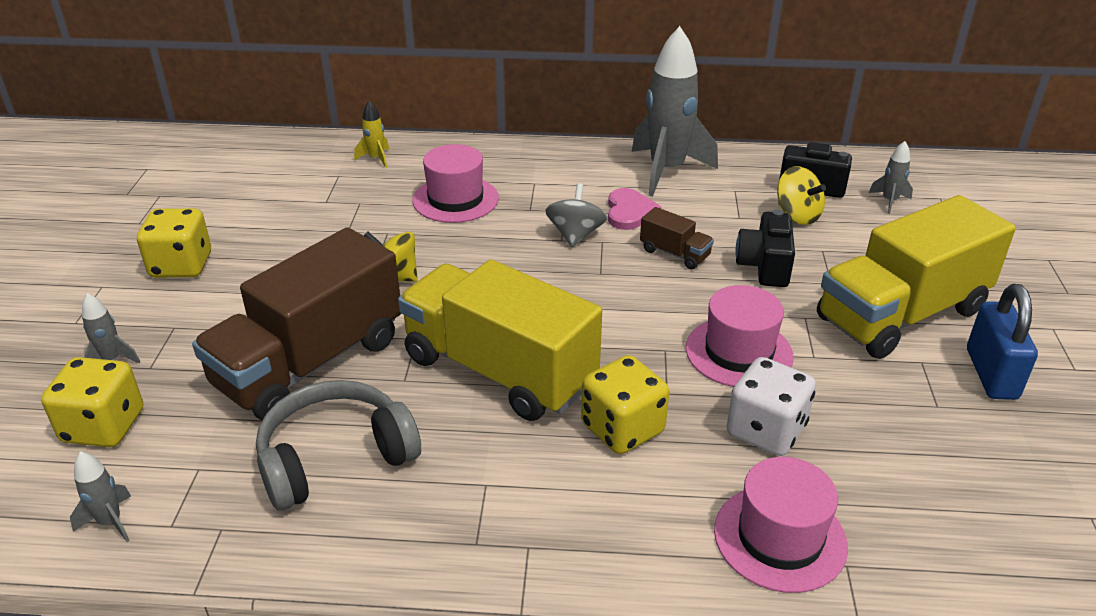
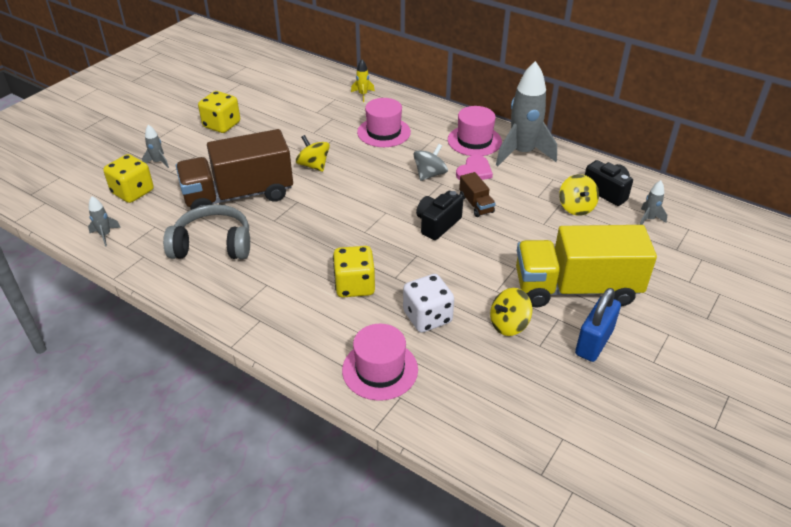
camera: 30 degrees right, 5 degrees up
yellow truck [398,259,602,421] -> none
pink hat [686,285,794,387] -> pink hat moved to [448,106,502,156]
black camera [735,209,795,287] -> black camera moved to [416,191,463,240]
none -> yellow spinning top [490,288,532,336]

